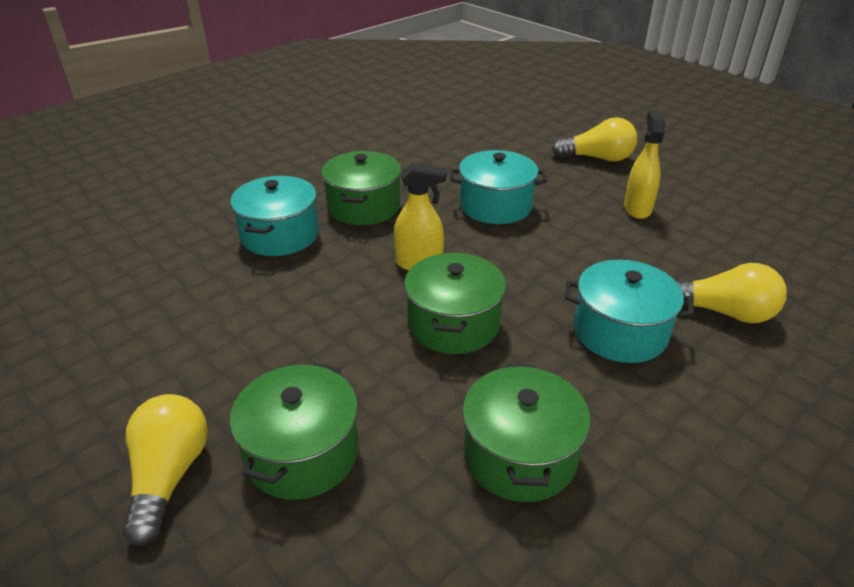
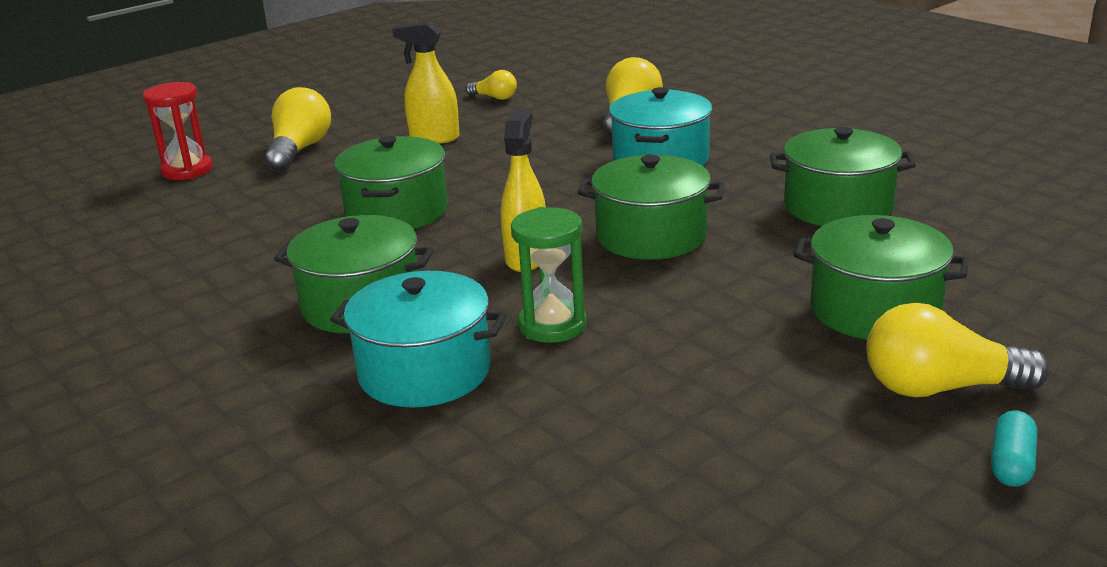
camera: 85 degrees left, 10 degrees down
turquoise pot [450,150,547,224] -> green pot [334,136,448,229]
none -> red hourglass [143,82,212,180]
none -> yellow light bulb [466,70,517,100]
none -> green hourglass [511,207,587,343]
none -> turquoise capsule [991,410,1037,487]

